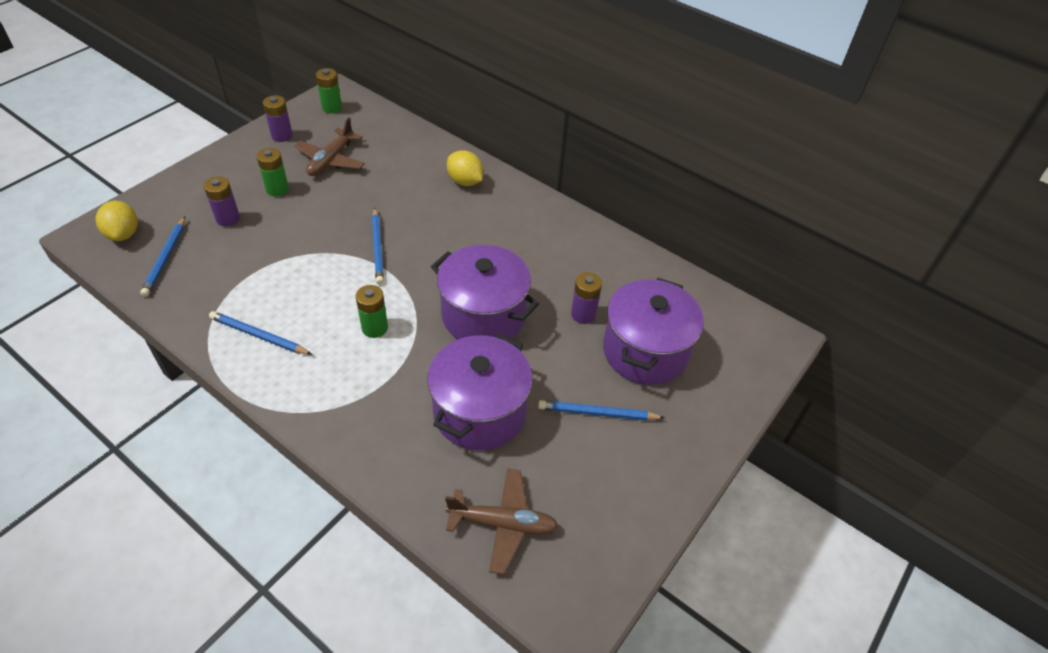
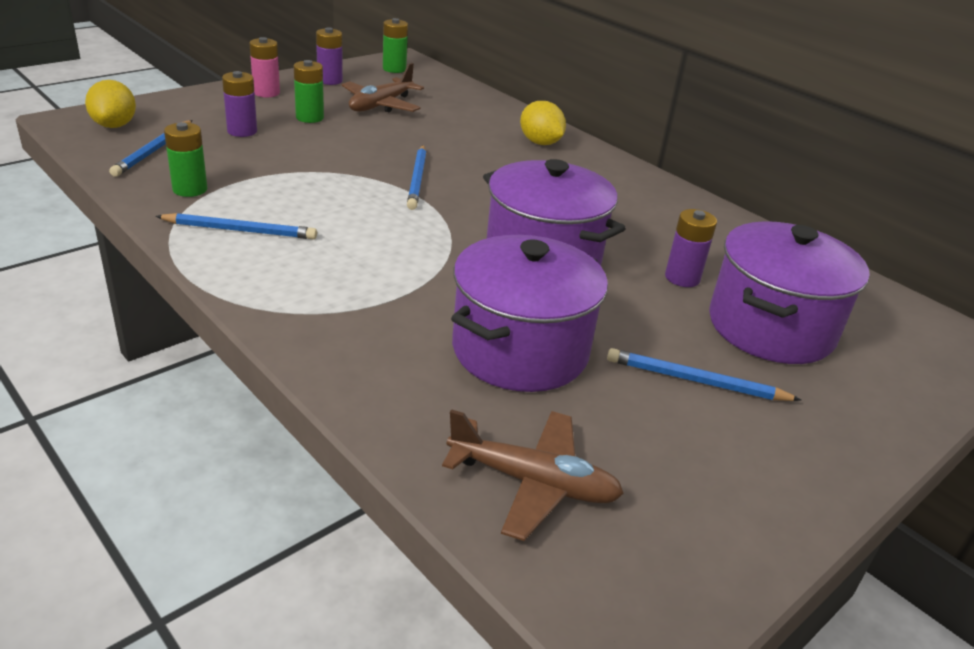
camera: 10 degrees right, 15 degrees down
blue pencil [209,311,312,355] -> blue pencil turned 150 degrees clockwise [155,213,317,240]
green battery [356,285,388,338] -> green battery moved to [164,122,207,197]
none -> pink battery [249,37,280,97]

